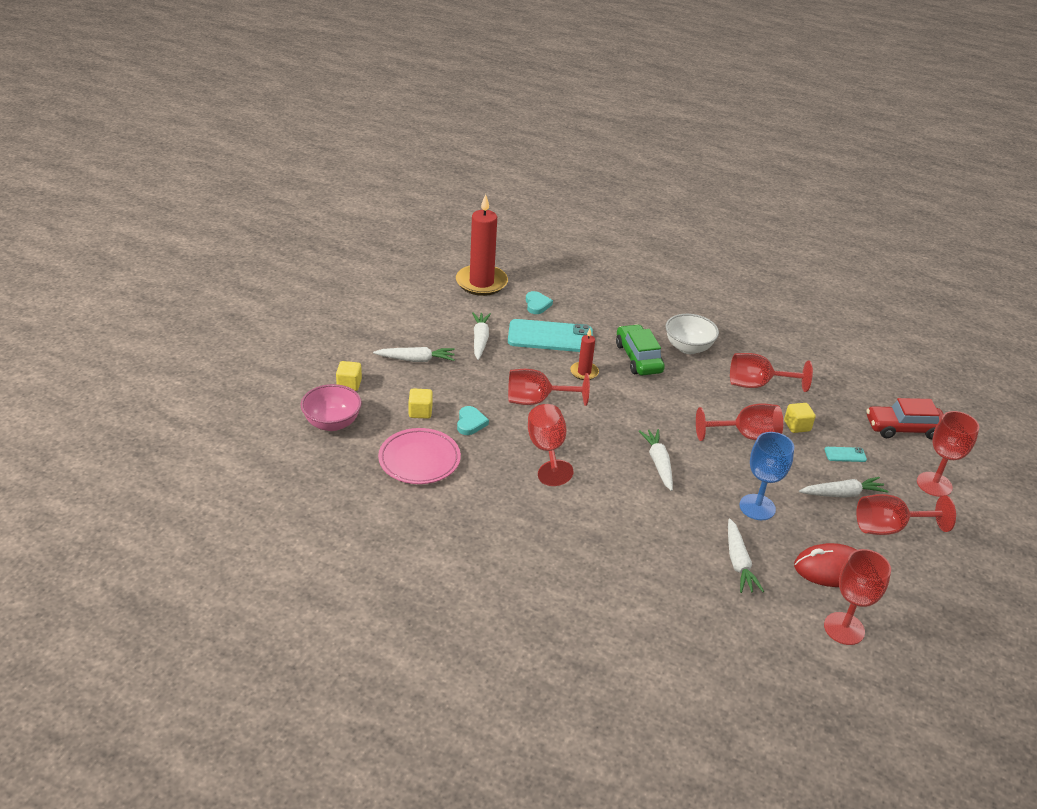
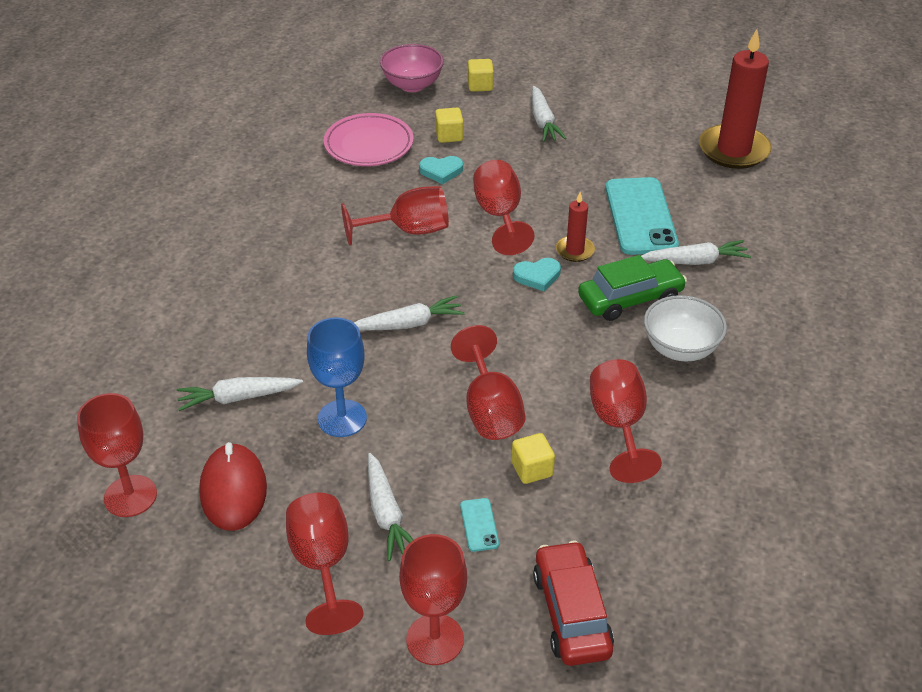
camera: 85 degrees right, 5 degrees up
white carrot [472,312,491,360] -> white carrot moved to [641,240,751,265]
turquoise heart [526,291,553,314] -> turquoise heart moved to [513,258,561,291]

